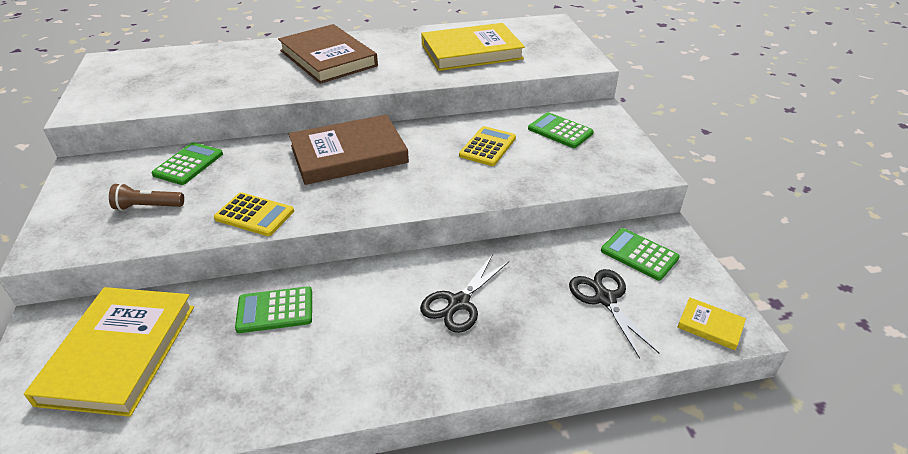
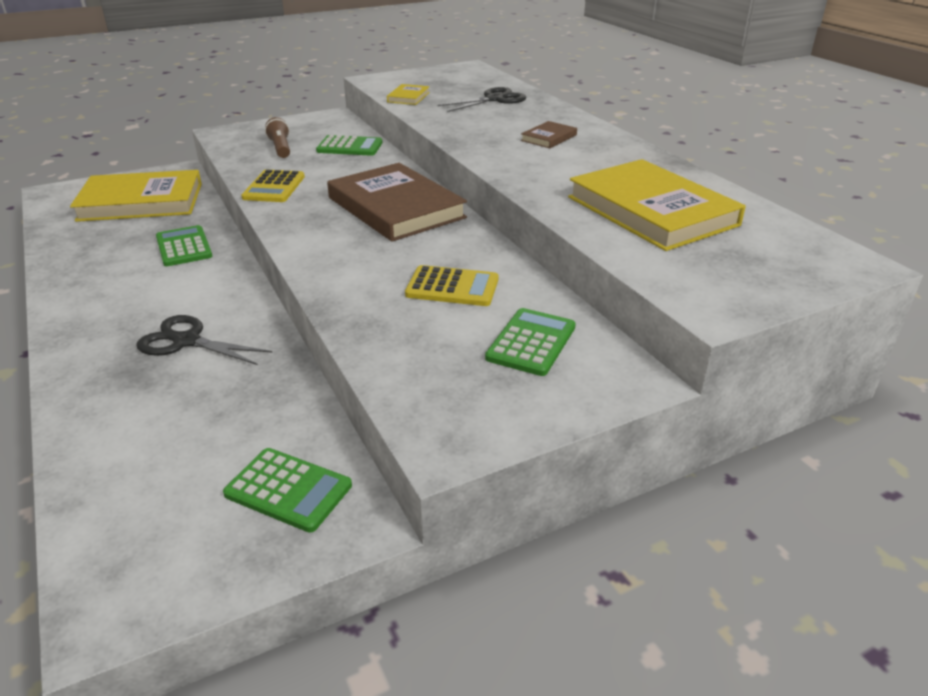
camera: 75 degrees right, 5 degrees down
brown book [278,24,378,84] -> brown book [521,121,577,148], size x0.43
black scissors [569,269,660,359] -> black scissors moved to [438,87,527,112]
green calculator [601,228,680,281] -> green calculator turned 90 degrees clockwise [223,448,352,533]
yellow book [677,297,746,350] -> yellow book moved to [387,84,430,105]

